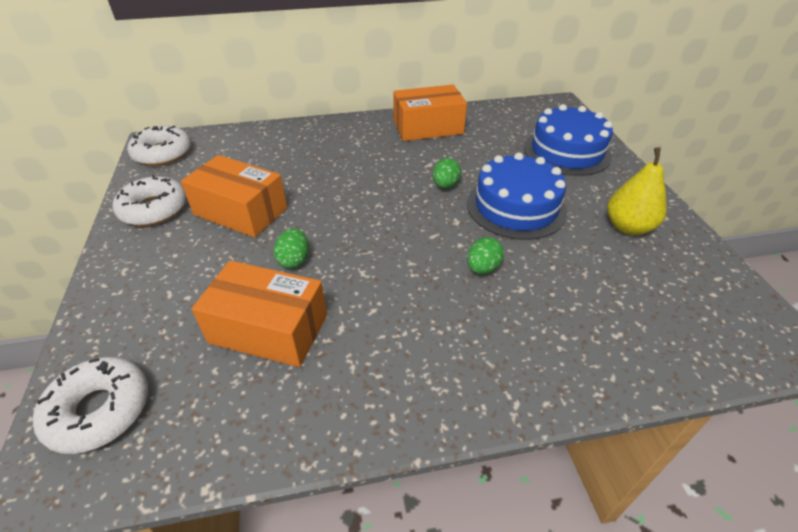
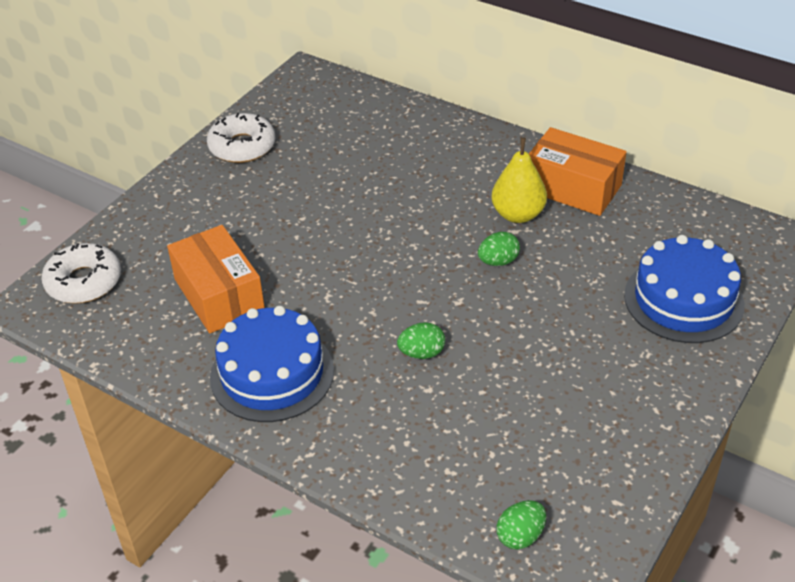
camera: 45 degrees right, 0 degrees up
white donut [127,126,191,166] -> none
orange box [181,155,287,238] -> none
green egg [274,228,309,269] -> green egg moved to [497,500,546,550]
blue cake [467,152,567,240] -> blue cake moved to [210,306,334,422]
yellow pear [607,147,667,235] -> yellow pear moved to [491,137,547,223]

